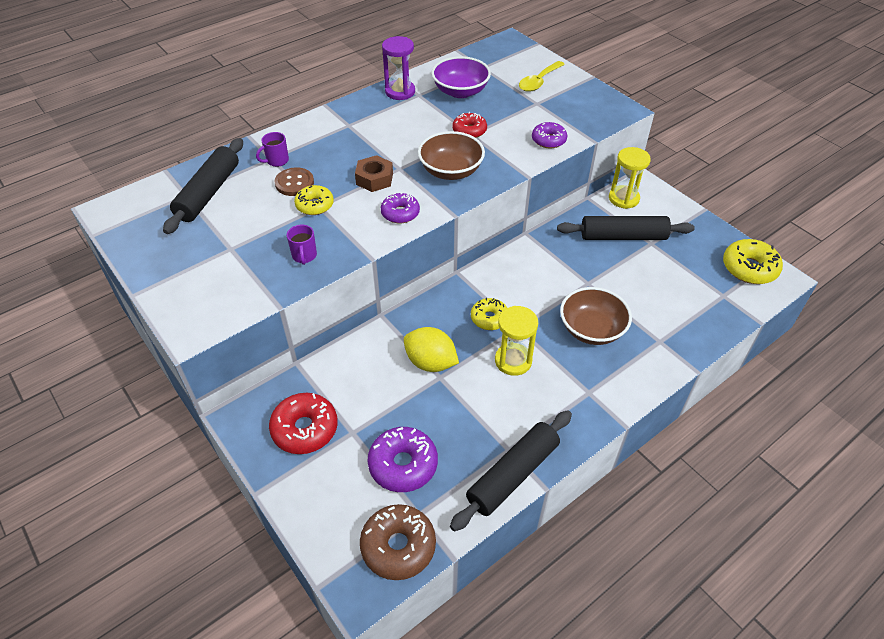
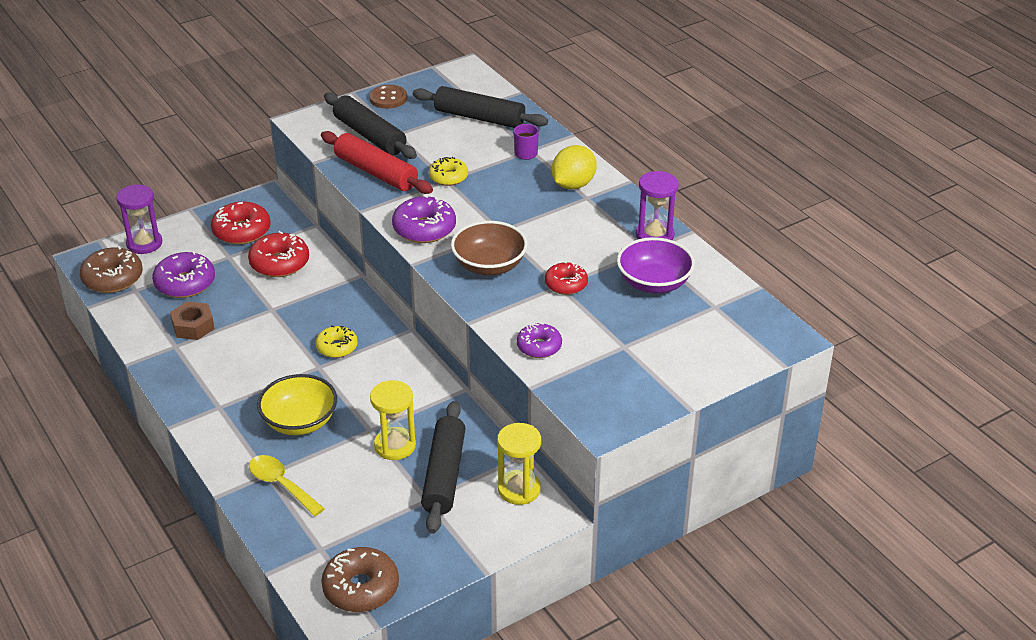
camera: 95 degrees right, 10 degrees down
brown button [274,167,314,196] -> brown button moved to [369,85,407,109]
purple mug [287,225,317,265] -> red rolling pin [321,131,433,194]
brown nut [355,155,393,192] -> brown nut moved to [170,301,215,340]
purple donut [381,192,420,224] -> purple donut [392,195,456,243], size x1.55
yellow lemon [404,327,459,372] -> yellow lemon moved to [552,145,597,189]
black rolling pin [450,410,572,532] -> black rolling pin moved to [324,93,417,159]
yellow hourglass [495,306,538,376] -> yellow hourglass moved to [370,380,416,460]
yellow spoon [519,61,565,92] -> yellow spoon moved to [249,455,325,516]
brown bowl [560,287,632,345] -> yellow bowl [257,374,337,435]
yellow donut [723,239,783,284] -> brown donut [321,547,399,612]
none -> purple hourglass [116,184,162,254]
none -> red donut [248,231,309,277]

